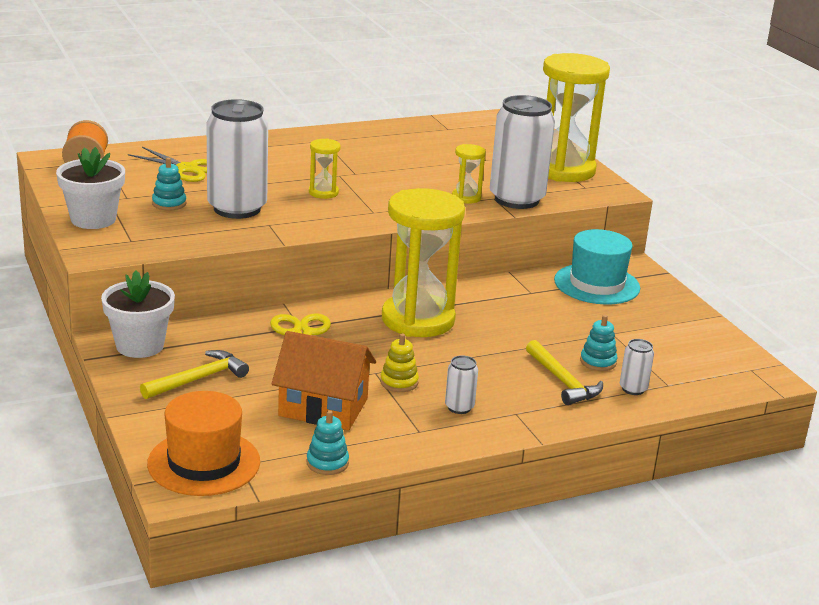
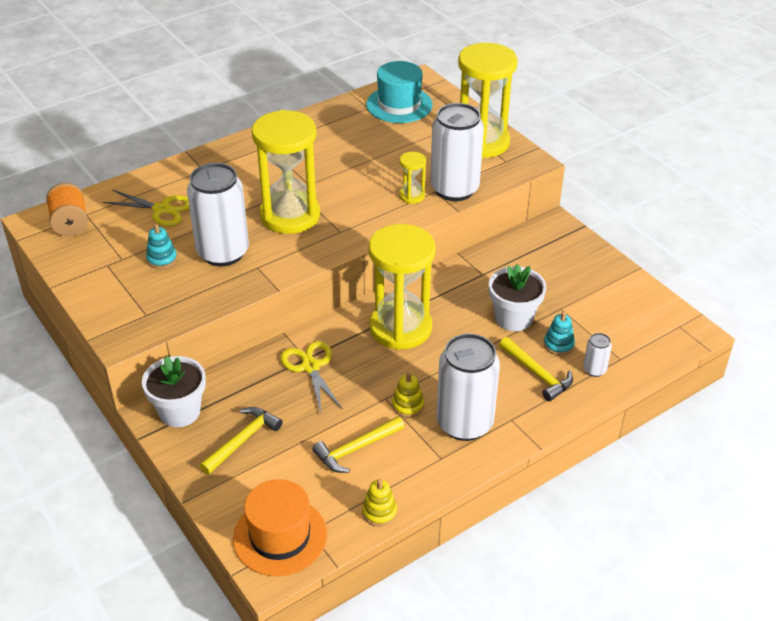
camera: 10 degrees left, 15 degrees up
white flower pot [56,147,125,229] -> white flower pot moved to [489,264,547,331]
orange house [271,331,376,430] -> yellow hammer [312,416,404,473]
turquoise stacking toy [306,410,349,475] -> yellow stacking toy [362,479,397,527]
yellow hourglass [309,139,341,199] -> yellow hourglass [252,110,320,234], size x2.27
white can [445,355,478,414] -> white can [437,334,500,441], size x2.31
turquoise hat [554,229,640,305] -> turquoise hat moved to [366,61,433,123]

